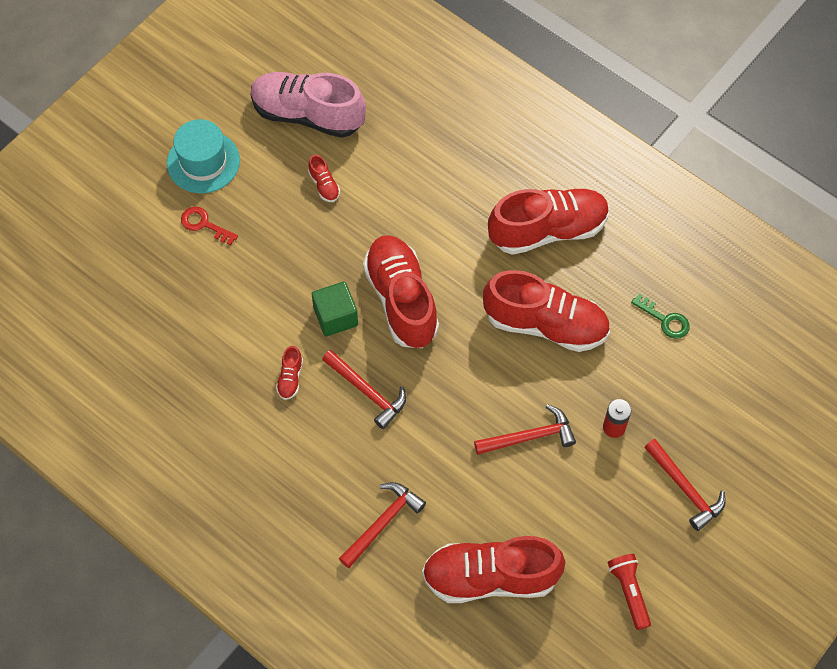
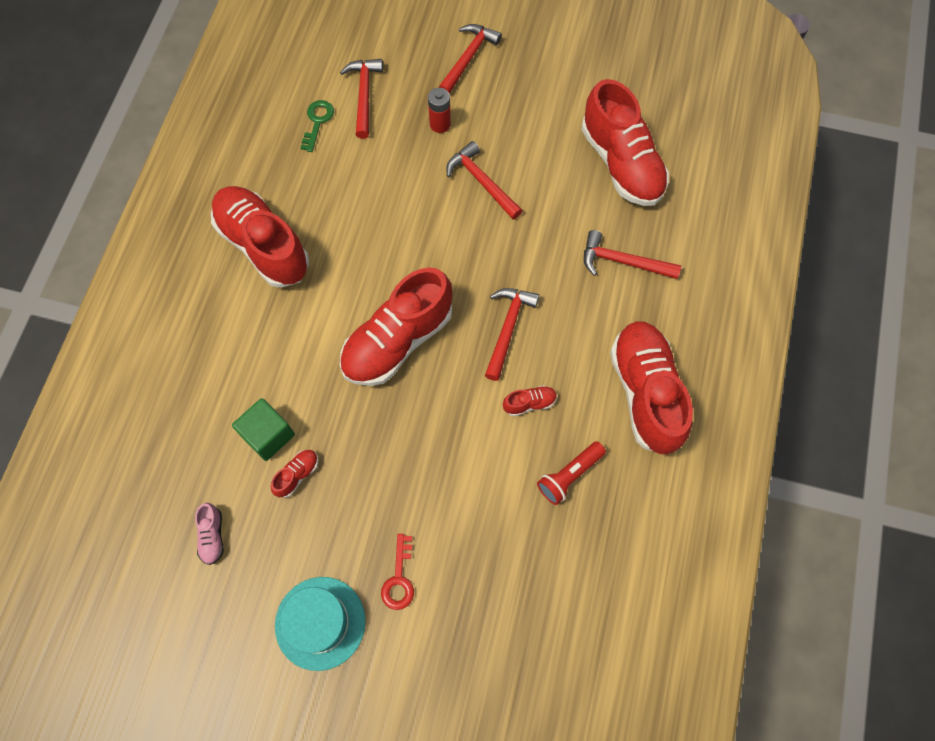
camera: 115 degrees left, 5 degrees up
pink shoe [251,72,366,138] -> pink shoe [195,503,224,565], size x0.40
green cube [312,281,358,337] -> green cube moved to [232,398,295,461]
red shoe [483,270,610,352] -> red shoe moved to [610,321,693,454]
red flashlight [608,554,651,630] -> red flashlight moved to [537,441,606,505]
none -> red hammer [340,59,383,139]

